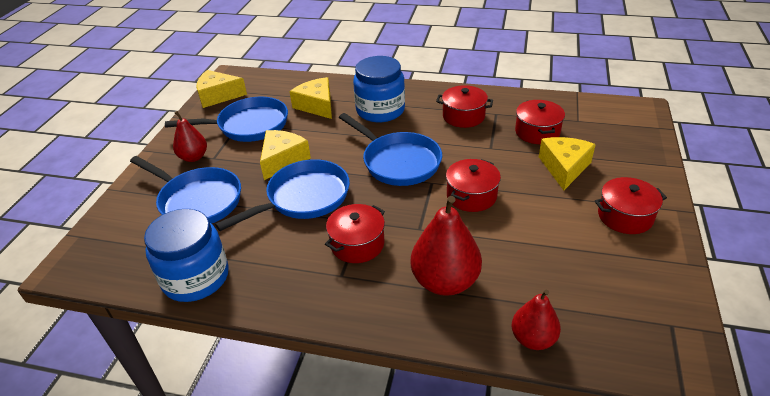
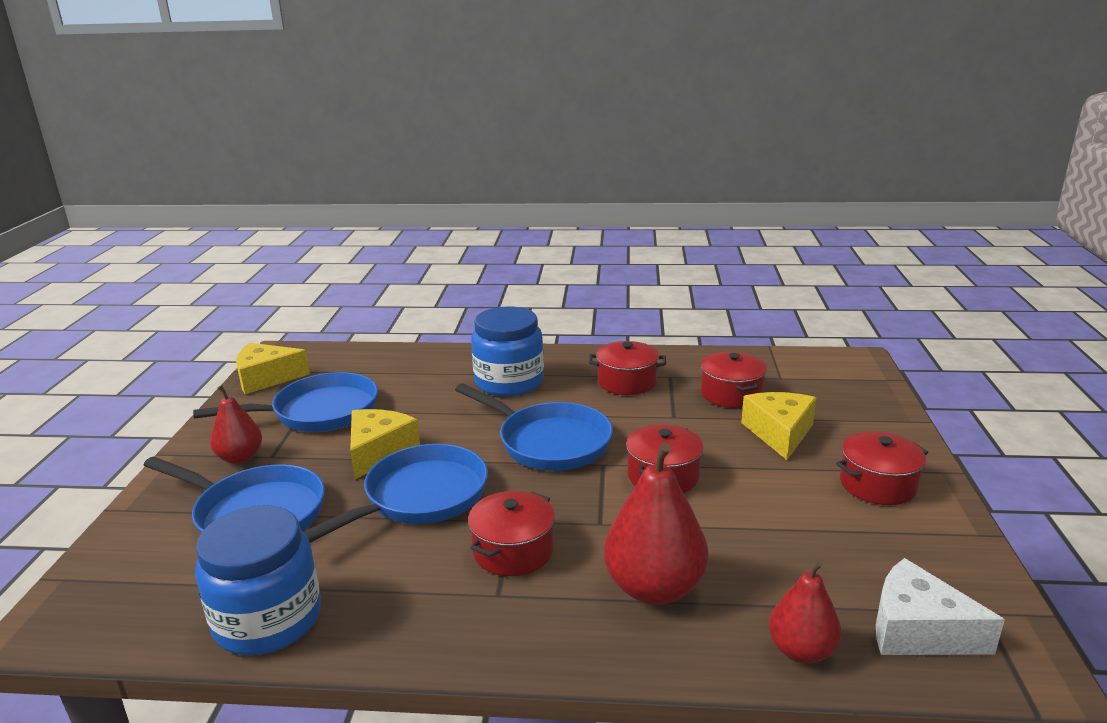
camera: 10 degrees left, 15 degrees down
yellow cheese [289,77,332,119] -> none
none -> white cheese [876,558,1005,655]

